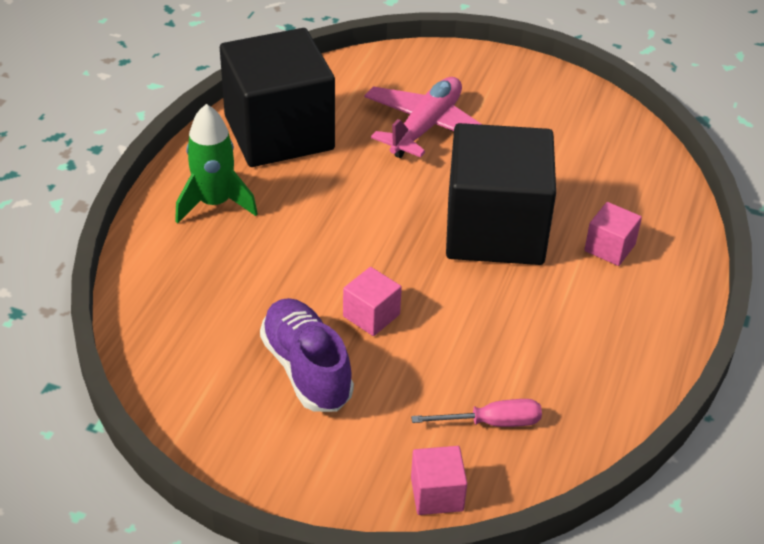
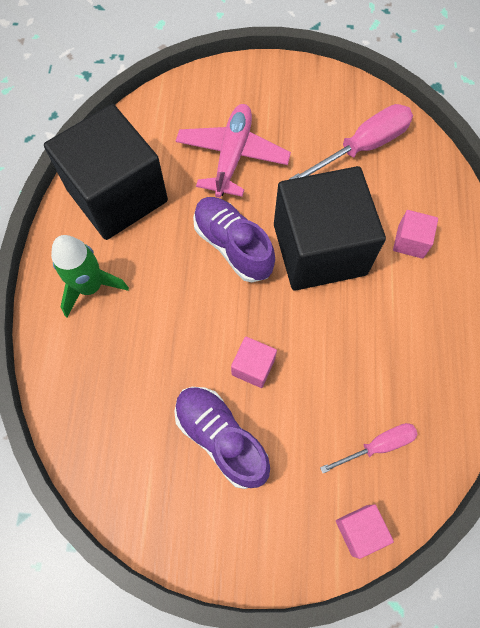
camera: 15 degrees left, 25 degrees up
none -> purple shoe [193,197,275,282]
none -> pink screwdriver [289,104,413,180]

